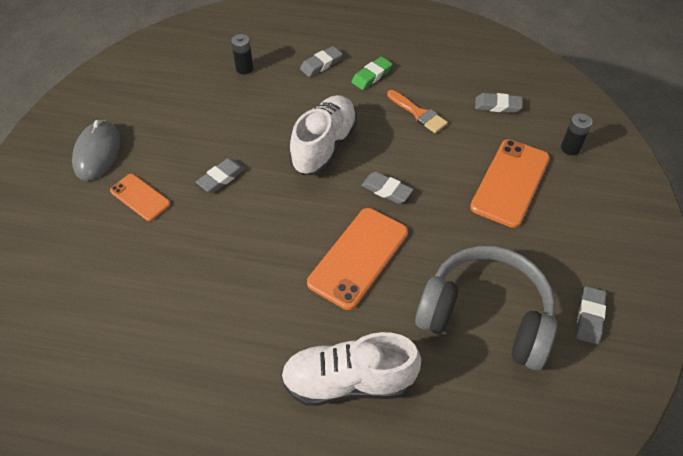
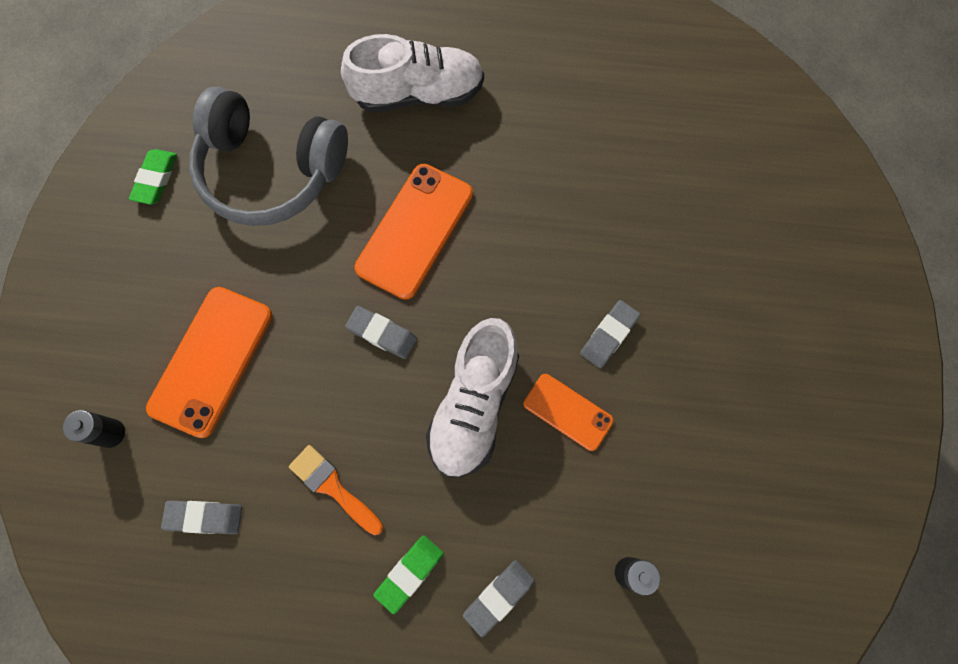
camera: 175 degrees right, 20 degrees up
grey mouse [72,120,121,181] -> none
orange phone [110,174,170,221] -> orange phone moved to [524,374,614,451]
grey eraser [576,286,606,344] -> green eraser [129,149,177,205]

